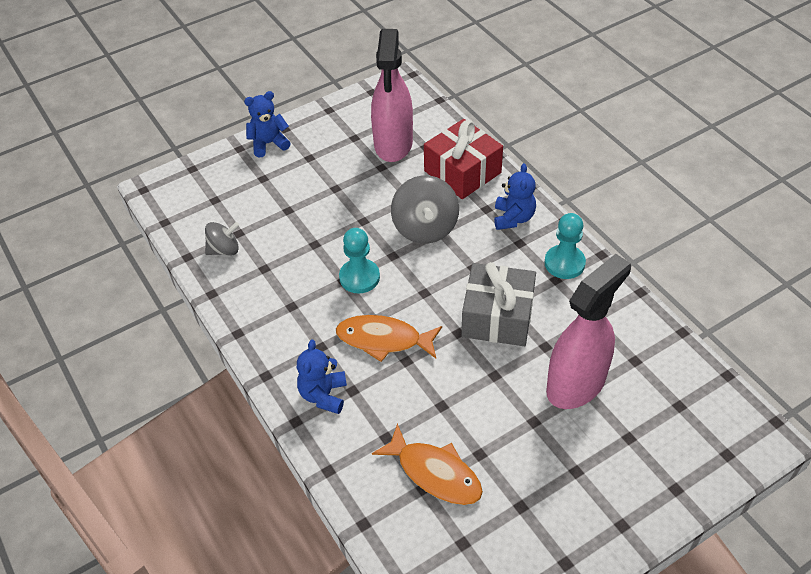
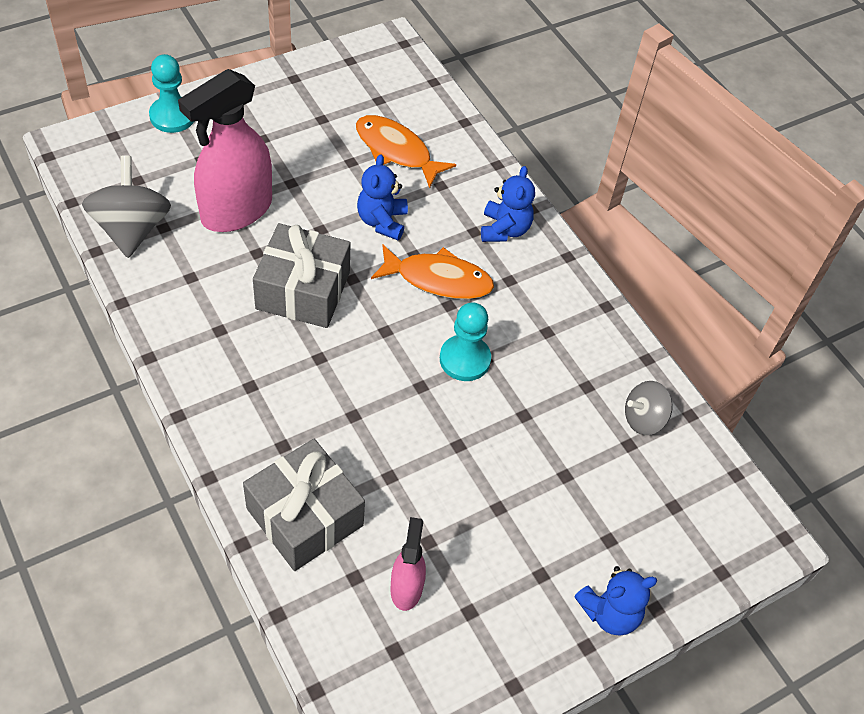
camera: 175 degrees right, 5 degrees up
pink spray bottle [371,29,413,162] -> pink spray bottle [390,517,426,611], size x0.51
grey spinning top [391,175,459,244] -> grey spinning top moved to [82,155,171,258]
red gift [424,119,503,199] -> grey gift [243,439,365,571]
blue teddy bear [494,163,536,230] -> blue teddy bear moved to [357,154,408,240]
turquoise pawn [545,213,586,279] -> turquoise pawn moved to [149,54,194,133]

